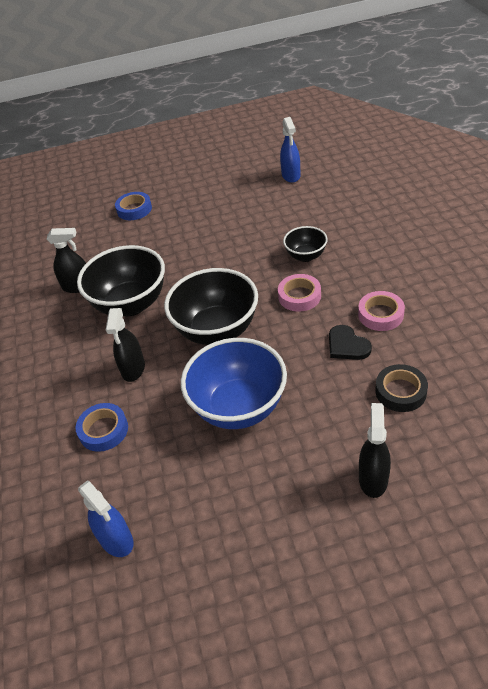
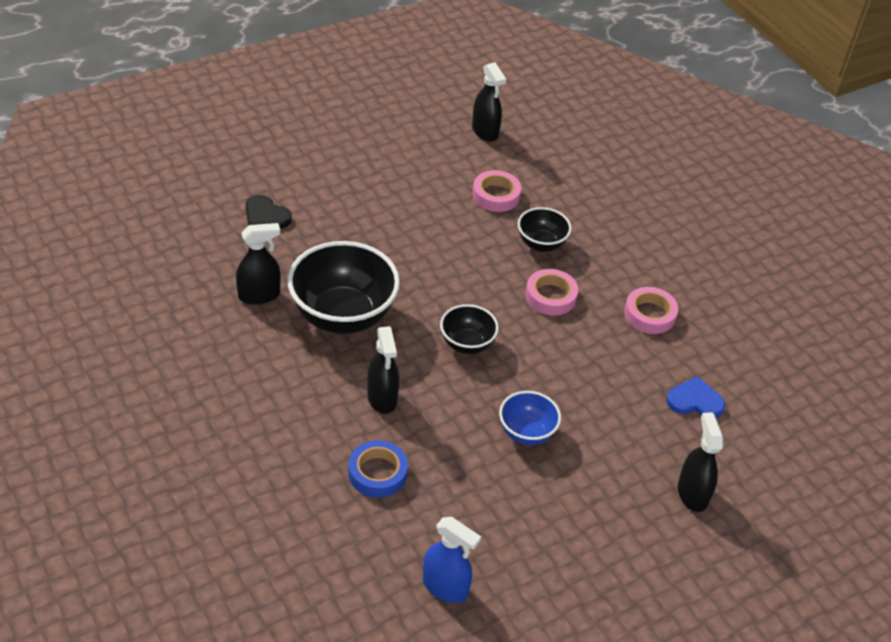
camera: 25 degrees left, 0 degrees up
blue tape [115,192,152,220] -> none
black bowl [164,268,258,345] -> black bowl [440,304,499,354], size x0.53
blue bowl [181,338,287,429] -> blue bowl [499,391,561,445], size x0.53
blue spray bottle [280,117,300,183] -> black spray bottle [472,62,506,142]
black heart [329,325,372,360] -> black heart moved to [246,195,292,229]
black tape [375,364,428,412] -> blue heart [666,376,726,418]
none -> pink tape [472,170,521,212]

